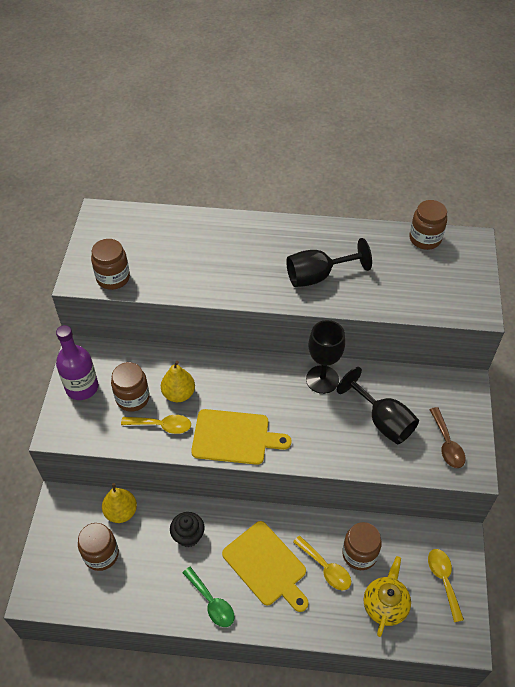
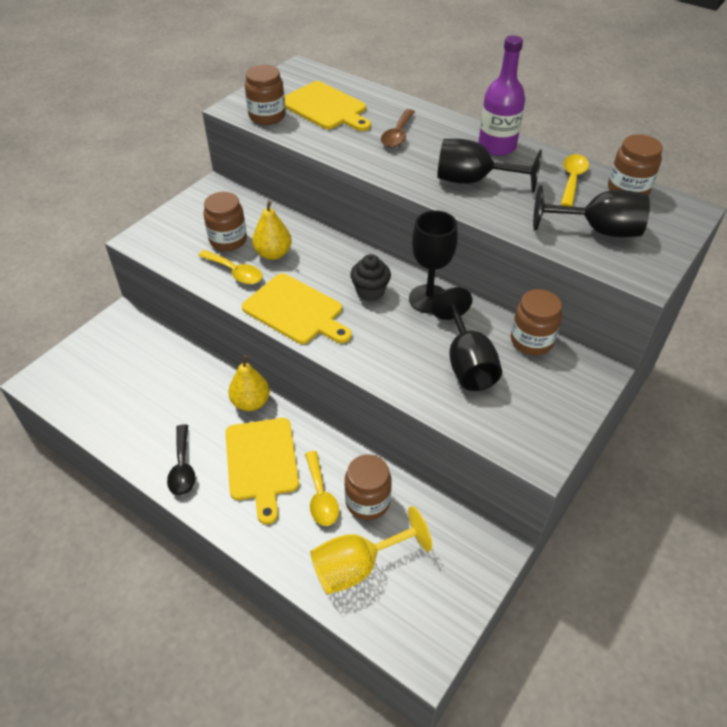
camera: 30 degrees right, 5 degrees down
purple bottle [56,325,98,400] -> purple bottle moved to [478,35,525,156]
brown jar [78,523,119,571] -> brown jar moved to [511,289,562,355]
yellow pear [102,483,137,523] -> yellow pear moved to [228,355,270,411]
black cupcake [170,512,205,547] -> black cupcake moved to [350,254,391,301]
green spoon [182,566,234,627] -> black spoon [167,424,195,496]
yellow teapot [364,556,411,637] -> yellow goblet [310,506,432,595]
yellow spoon [428,549,464,622] -> yellow spoon moved to [561,154,589,207]
brown spoon [429,407,465,468] -> brown spoon moved to [381,109,415,148]
none -> yellow cutting board [284,81,371,131]
none -> black goblet [533,185,650,237]

